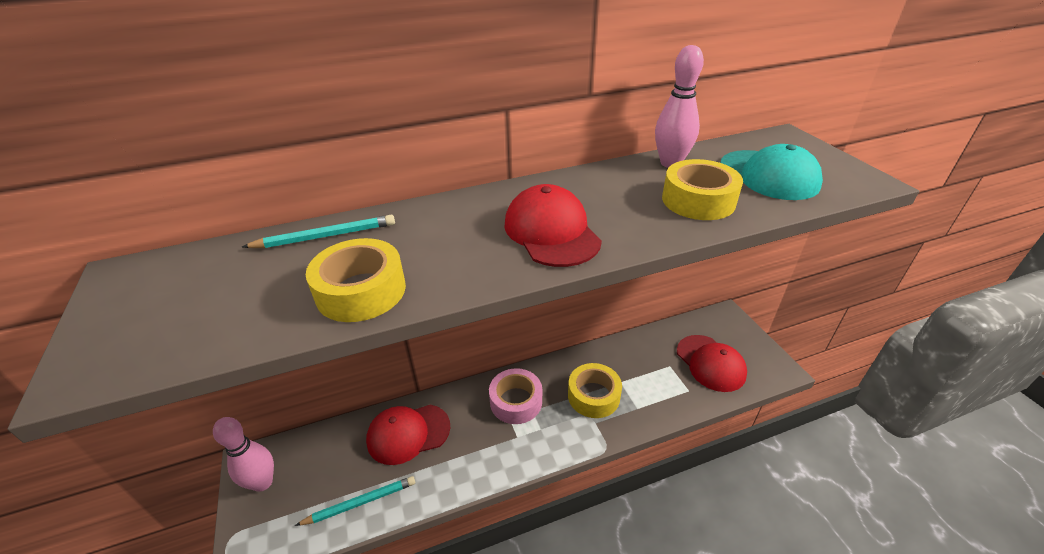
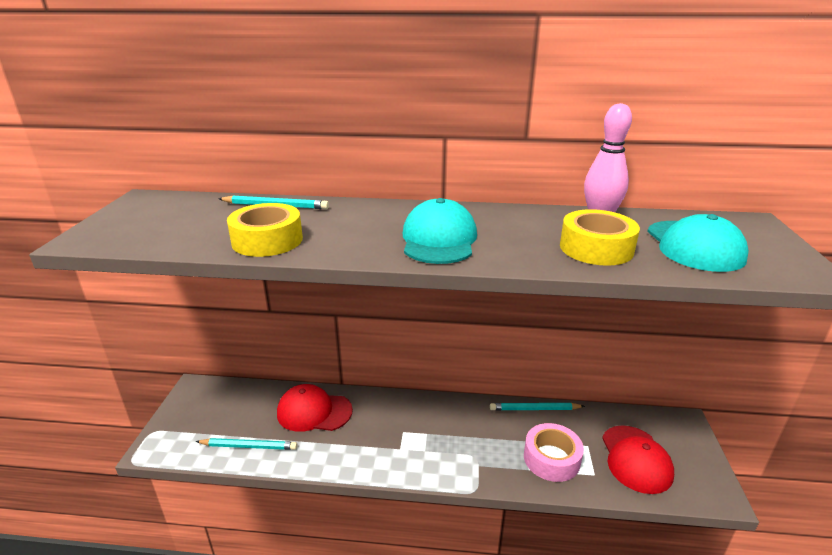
camera: 25 degrees right, 10 degrees down
pink bowling pin [213,417,274,492] -> none
pink tape [489,368,542,424] -> pink tape moved to [524,423,584,482]
red cap [504,184,602,267] -> turquoise cap [403,198,477,264]
yellow tape [568,363,622,418] -> none
none -> turquoise pencil [490,403,585,410]

